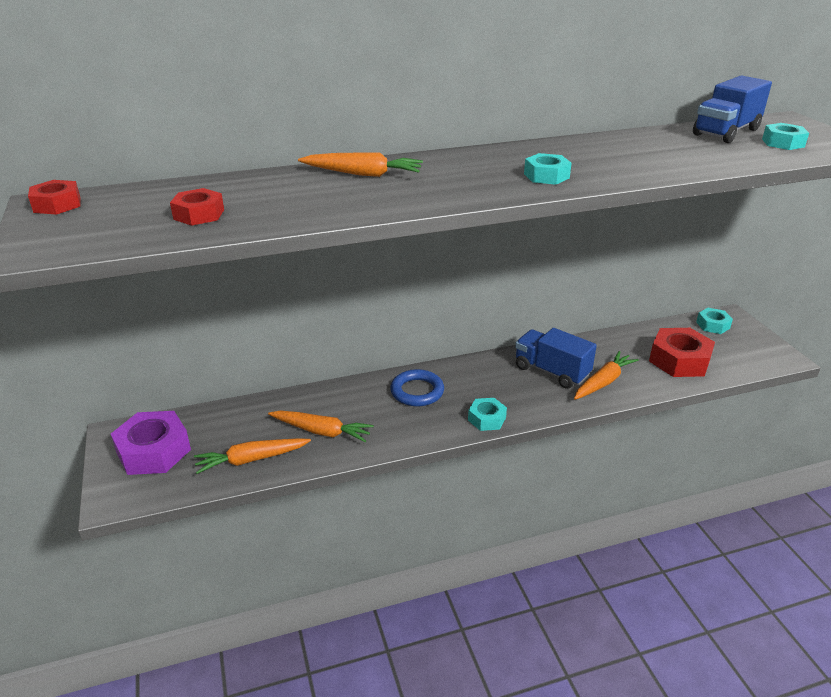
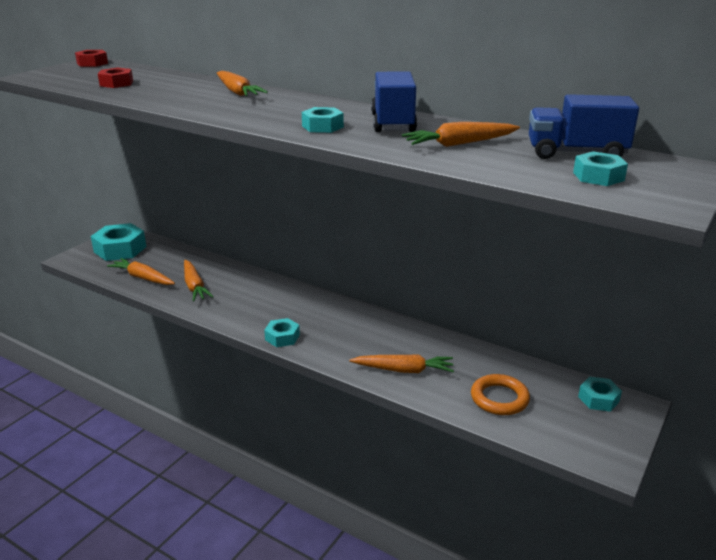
camera: 50 degrees right, 5 degrees down
purple nut [111,411,191,475] -> turquoise nut [91,223,147,261]
blue ring [390,369,444,406] -> none
blue truck [515,328,597,389] -> blue truck moved to [371,72,417,132]
red nut [649,328,715,377] -> orange ring [471,374,530,415]
none -> orange carrot [402,122,520,147]

